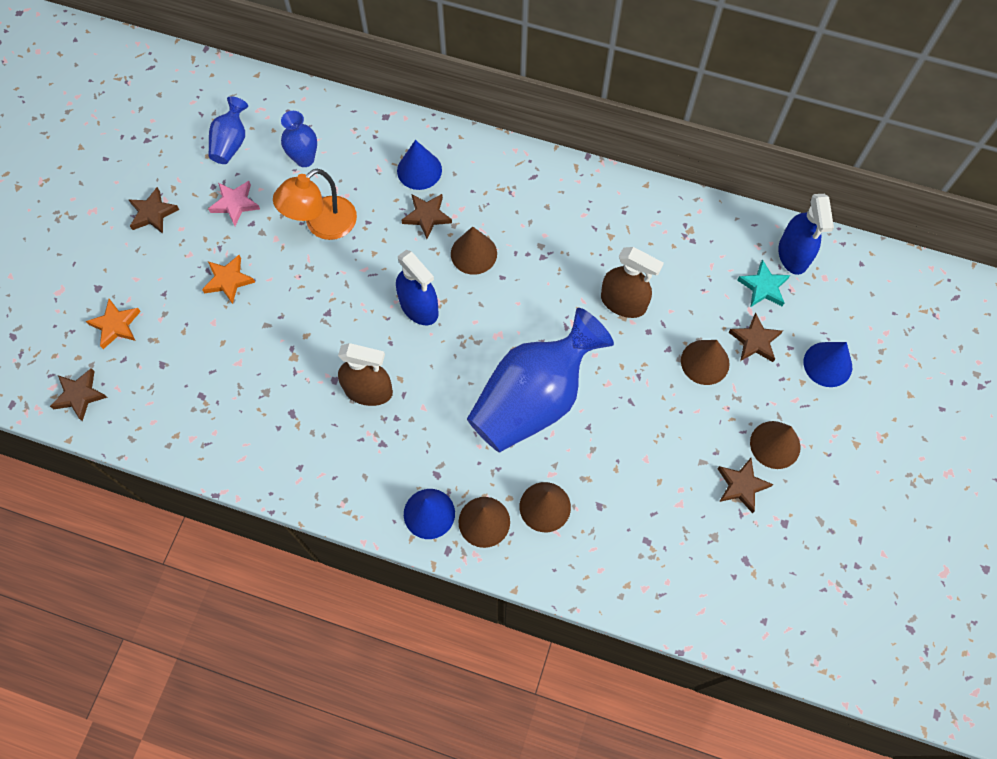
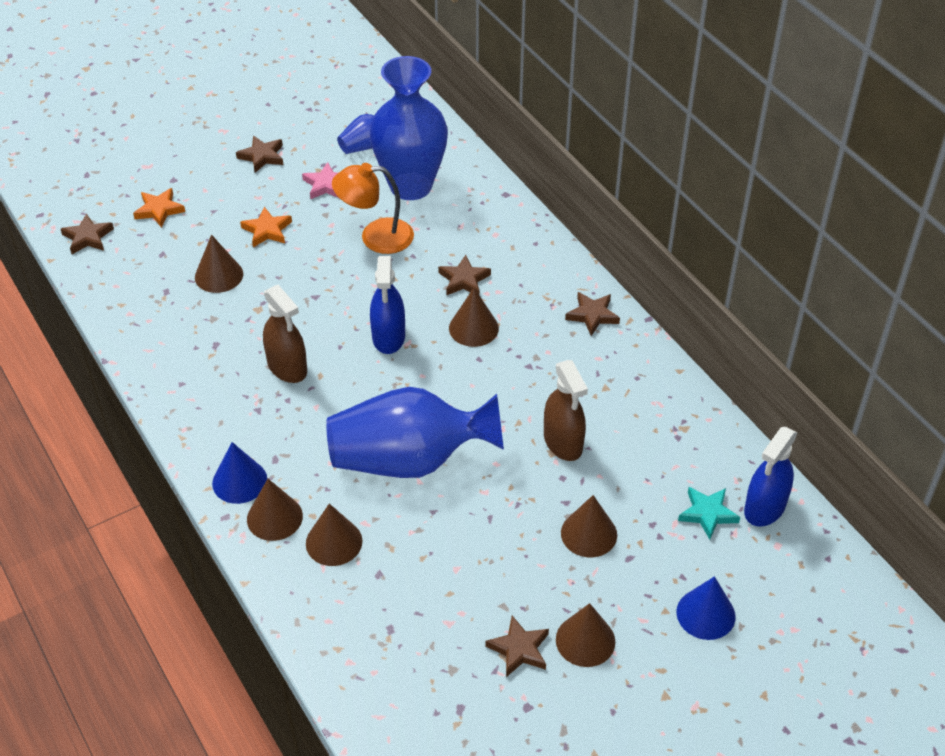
camera: 40 degrees right, 20 degrees down
blue vase [281,111,317,167] -> blue vase [370,56,448,200], size x2.14
blue cone [397,140,442,190] -> none
brown star [728,313,783,362] -> brown star moved to [565,292,620,336]
none -> brown cone [195,235,243,293]

